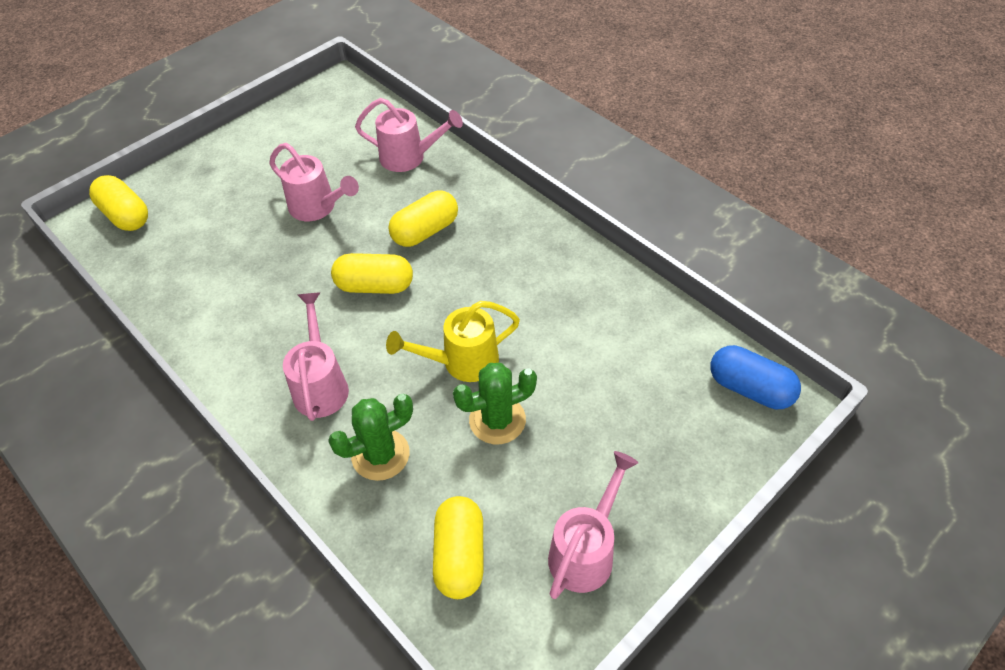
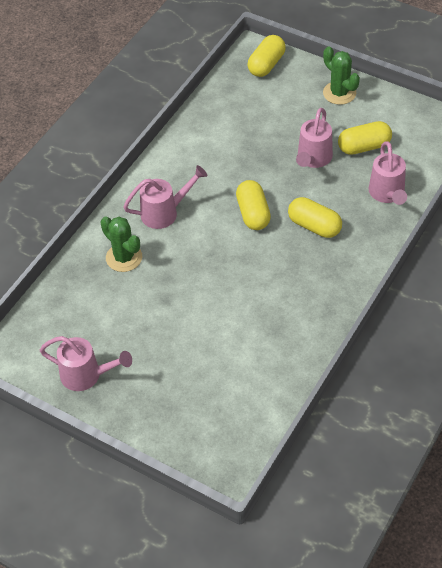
camera: 75 degrees right, 0 degrees up
yellow watering can [386,301,520,382] -> none
yellow capsule [433,496,483,599] -> yellow capsule moved to [338,121,392,155]
green cactus [453,363,537,444] -> green cactus moved to [323,46,360,105]
blue capsule [710,345,801,409] -> none

